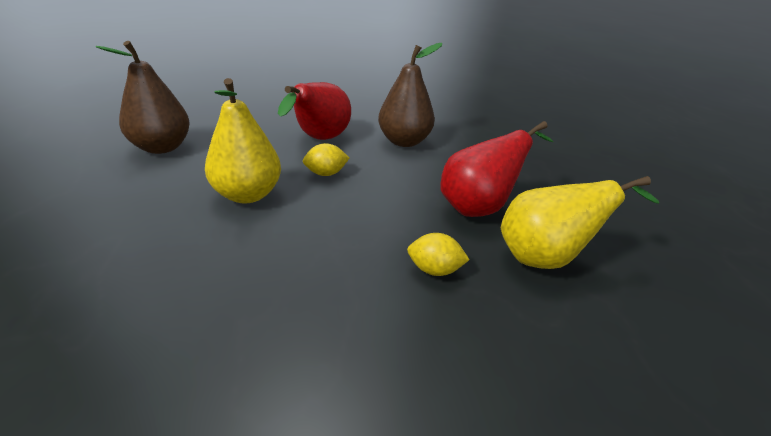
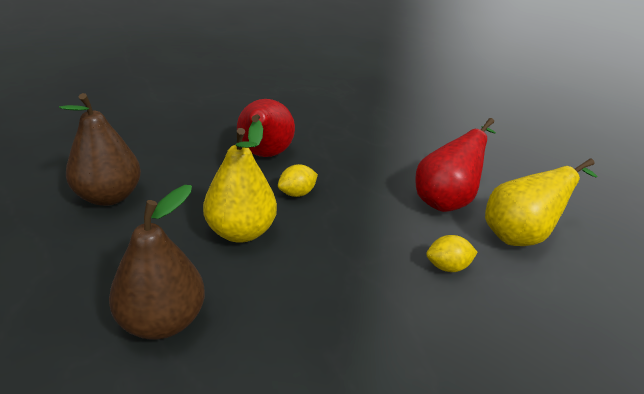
camera: 20 degrees left, 0 degrees up
brown pear [378,43,442,147] -> brown pear moved to [109,185,205,340]

